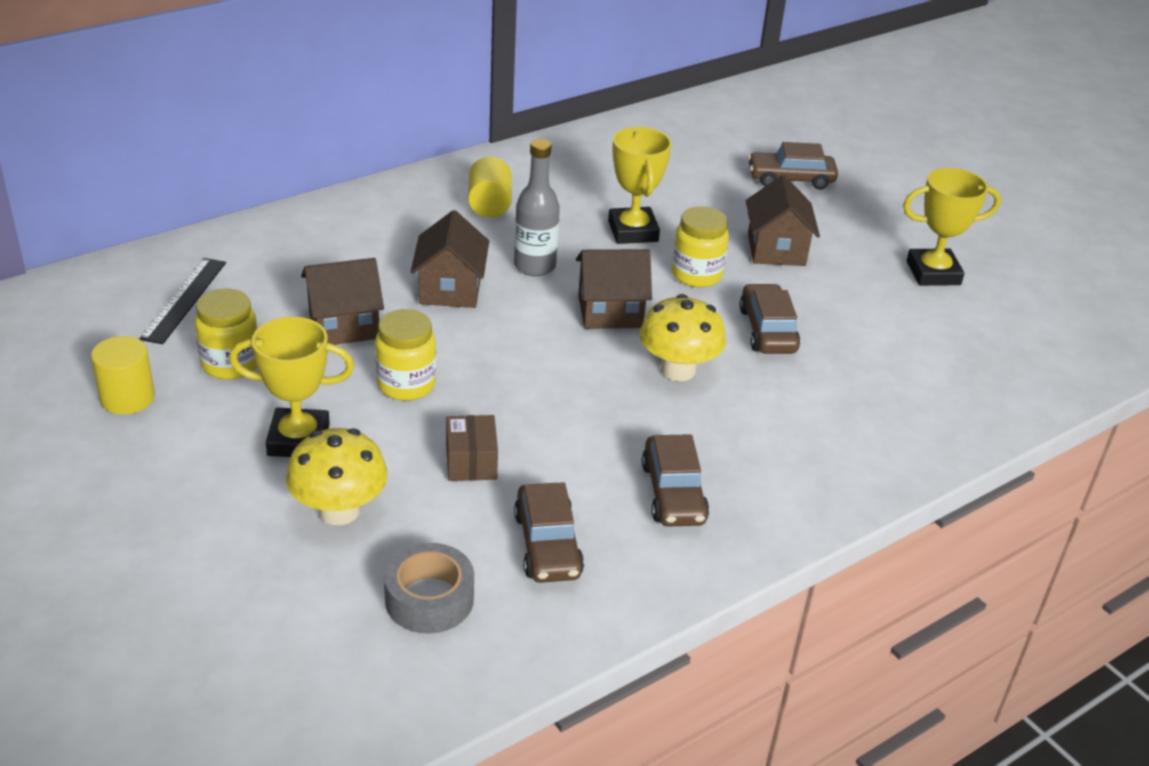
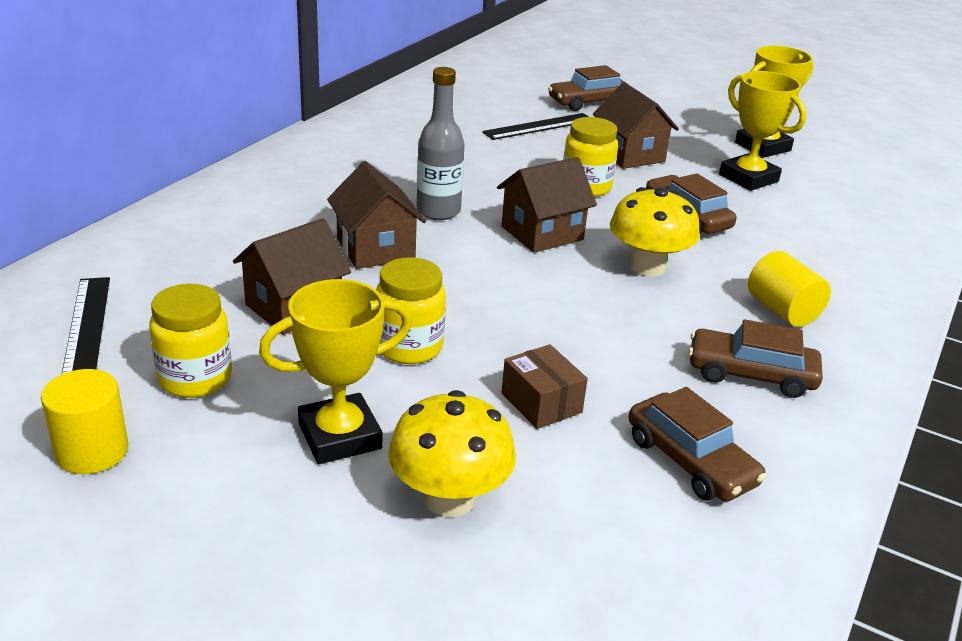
camera: 25 degrees left, 5 degrees down
grey tape [384,543,474,634] -> none
yellow cylinder [468,157,512,218] -> yellow cylinder moved to [748,251,831,327]
yellow trophy [608,127,672,244] -> yellow trophy moved to [719,71,807,191]
brown car [642,434,709,527] -> brown car turned 135 degrees clockwise [689,319,823,398]
none -> black ruler [482,113,589,140]

